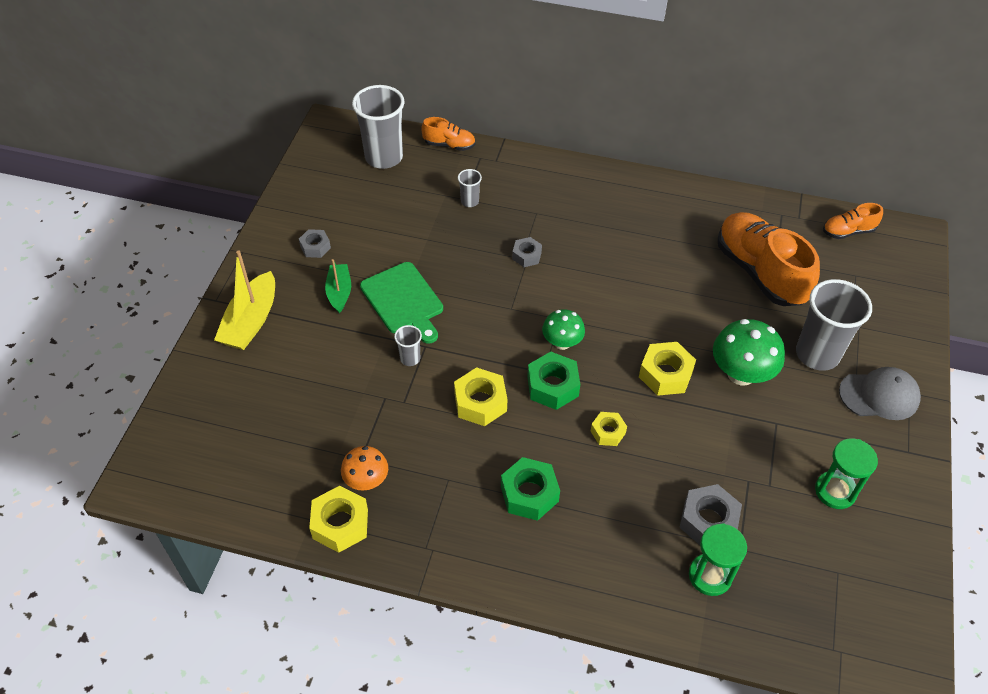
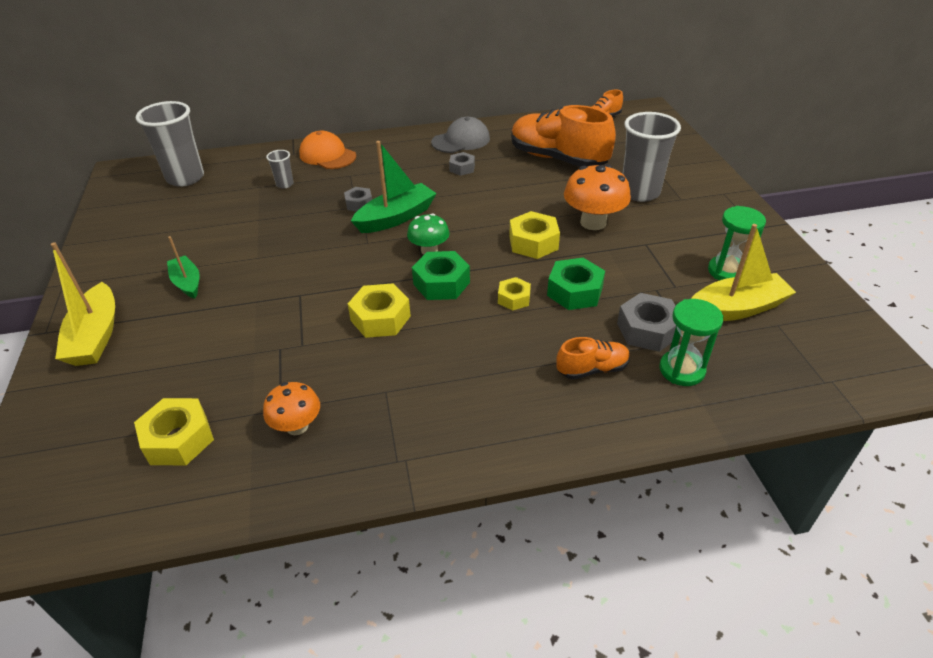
camera: 25 degrees left, 10 degrees down
grey nut [299,229,331,258] -> grey nut moved to [449,152,475,176]
yellow nut [309,486,368,553] -> yellow nut moved to [134,398,214,465]
green cutting board [360,262,443,344] -> none
grey cup [394,325,422,366] -> none
orange shoe [422,117,475,151] -> orange shoe moved to [556,337,630,379]
green nut [501,457,560,521] -> green nut moved to [547,258,605,310]
green mushroom [713,319,785,386] -> orange mushroom [564,164,631,230]
grey cap [839,367,921,420] -> grey cap moved to [431,117,490,153]
none -> orange cap [299,131,356,169]
none -> green boat [351,141,437,233]
none -> yellow boat [691,224,796,321]

